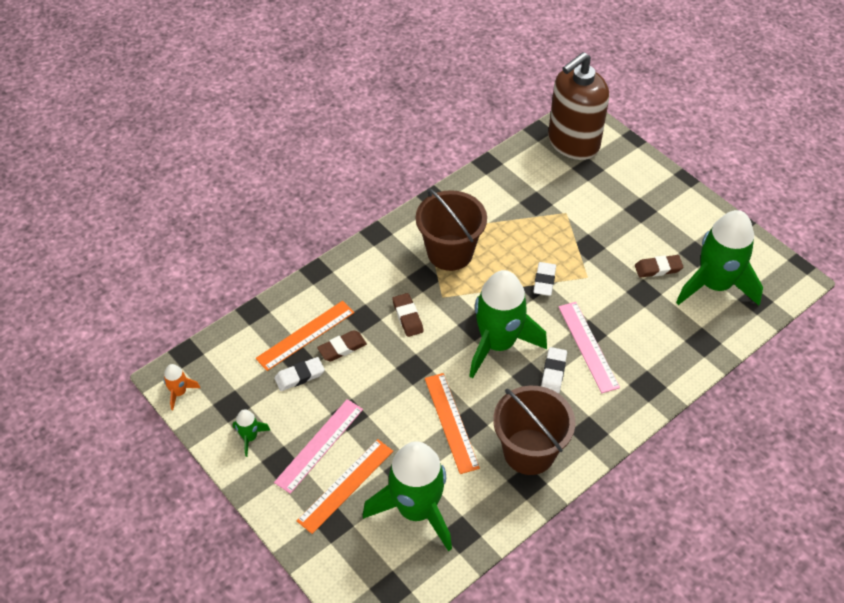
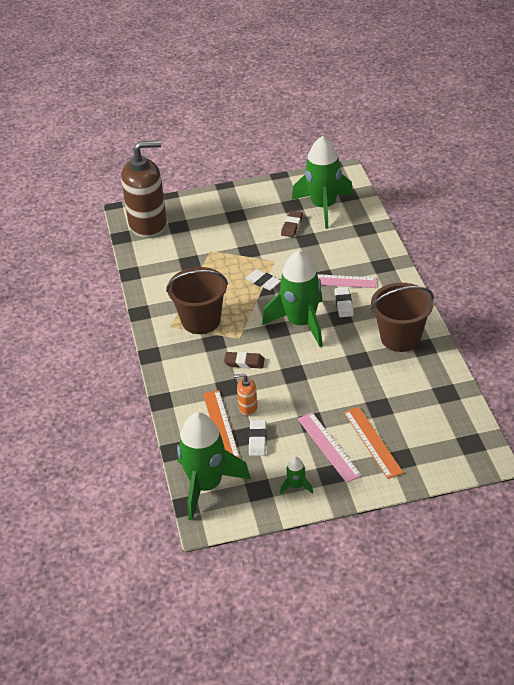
camera: 60 degrees left, 10 degrees down
orange rocket [163,364,200,410] -> none
brown eraser [317,330,367,361] -> orange soap dispenser [233,373,258,416]
green rocket [363,441,452,551] -> green rocket moved to [177,412,251,520]
orange ruler [425,373,480,474] -> none
white eraser [541,347,567,394] -> white eraser turned 45 degrees clockwise [334,287,354,317]
brown soap dispenser [548,52,610,160] -> brown soap dispenser turned 90 degrees counterclockwise [121,140,167,238]

